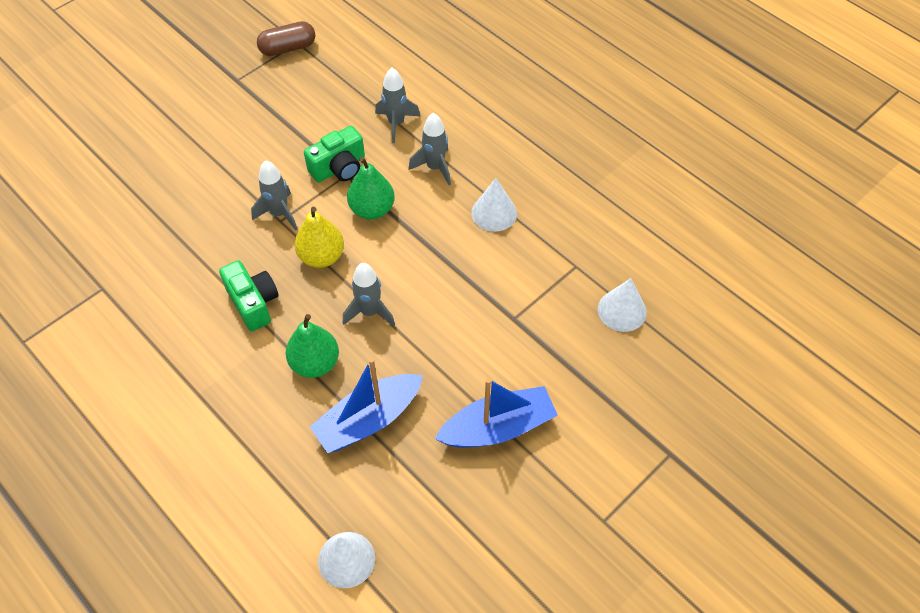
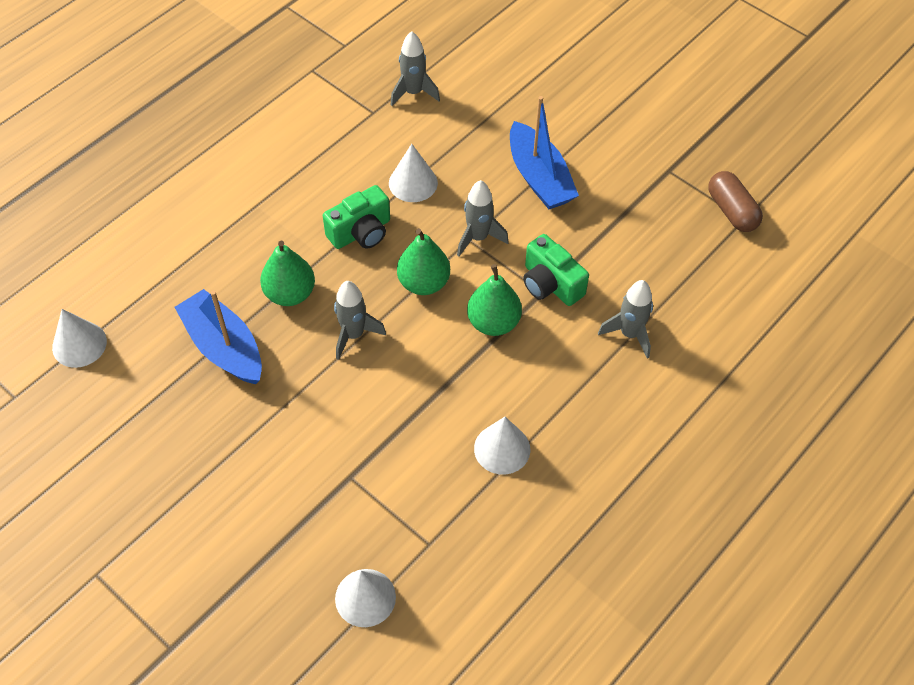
camera: 85 degrees right, 0 degrees up
yellow pear [295,207,344,268] -> green pear [397,228,450,295]
grey rocket [408,113,451,185] -> grey rocket moved to [391,31,440,106]
blue boat [435,378,558,448] -> blue boat moved to [510,96,579,209]
none -> white cone [389,144,438,202]

